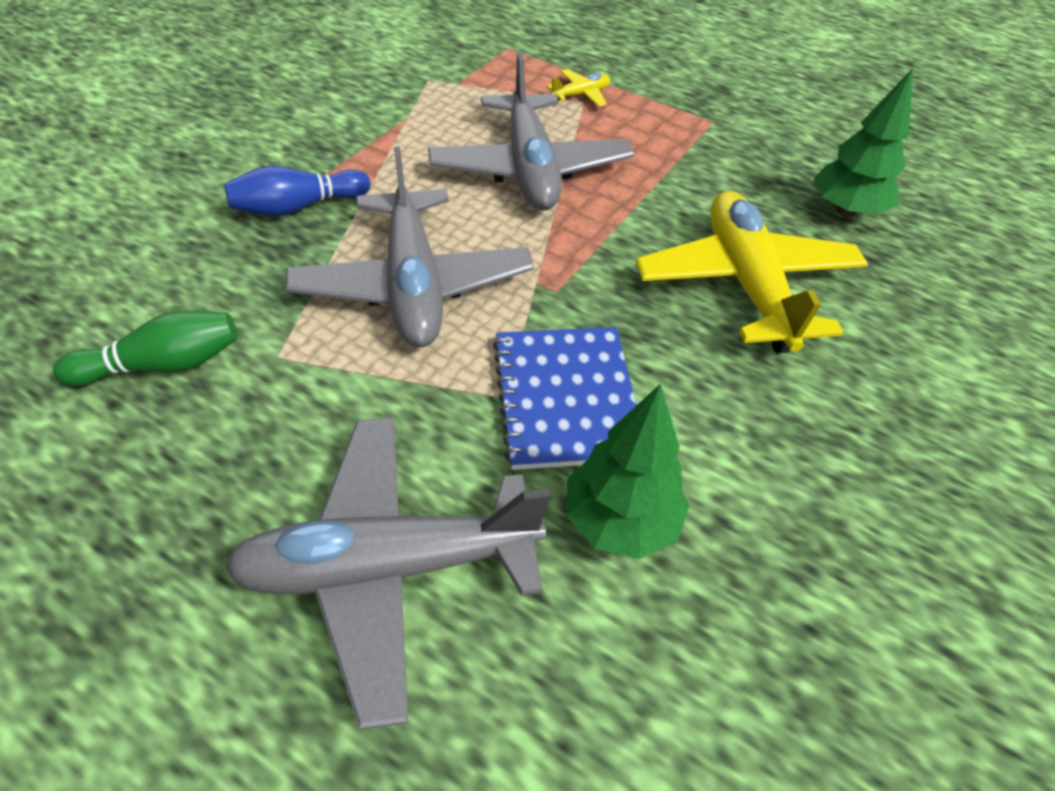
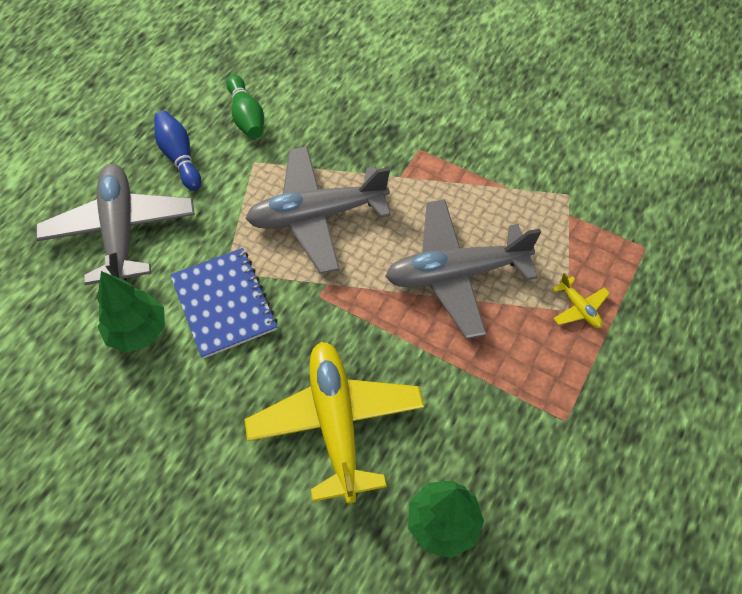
camera: 90 degrees right, 10 degrees up
blue bowling pin [224,166,370,216] -> blue bowling pin moved to [154,111,201,191]
blue notebook [493,327,637,470] -> blue notebook turned 75 degrees clockwise [170,248,278,359]
yellow plane [635,191,868,353] -> yellow plane turned 90 degrees counterclockwise [244,342,424,503]

